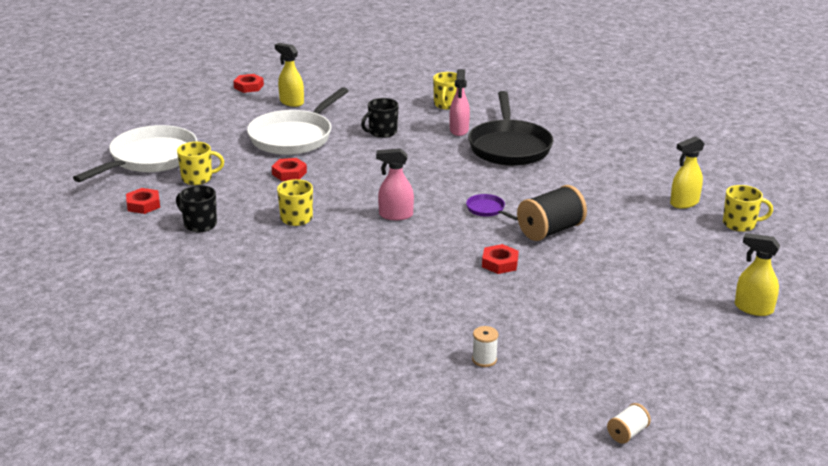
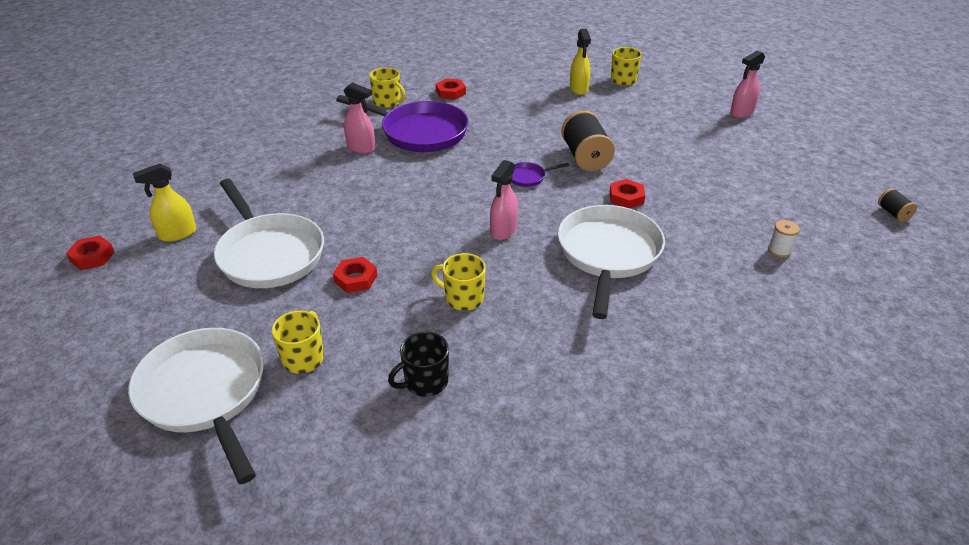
camera: 65 degrees left, 10 degrees up
red nut [126,188,160,214] -> red nut moved to [436,78,466,100]
black mug [361,98,399,138] -> none
yellow mug [433,72,457,110] -> yellow mug moved to [369,68,406,108]
black pan [468,91,553,166] -> purple pan [336,95,468,152]
white spool [607,403,651,444] -> black spool [878,188,917,222]
yellow spray bottle [735,233,781,316] -> pink spray bottle [730,51,765,118]
none -> white pan [558,205,665,319]

